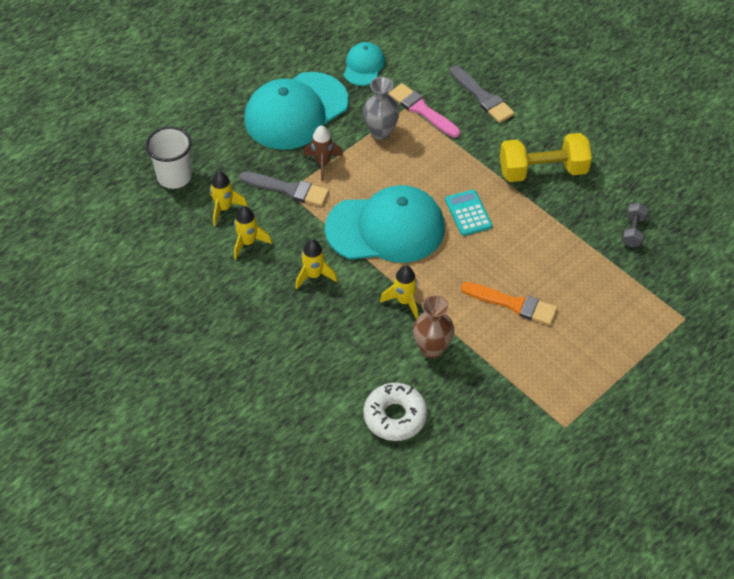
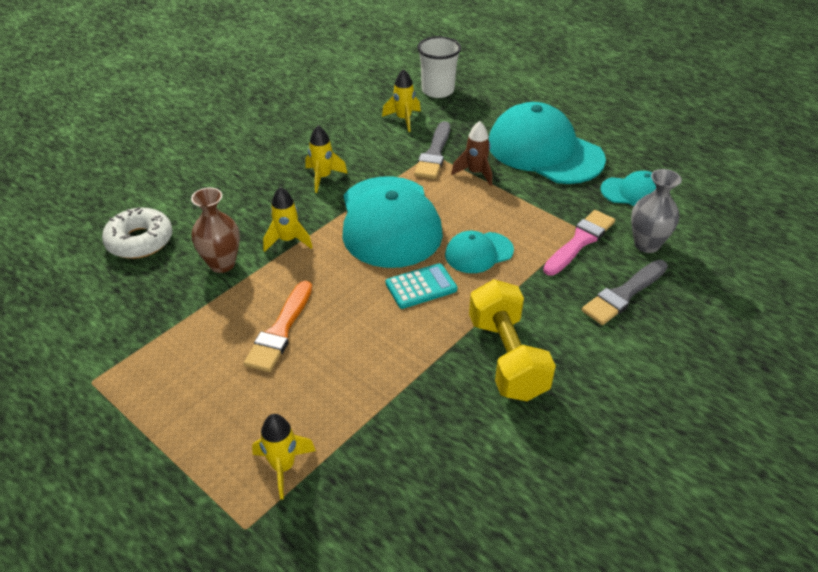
camera: 85 degrees right, 10 degrees down
yellow rocket [234,206,272,259] -> yellow rocket moved to [252,414,316,500]
grey vase [363,77,400,140] -> grey vase moved to [631,169,682,253]
grey dumbbell [622,203,648,247] -> none
none -> turquoise cap [445,231,514,273]

